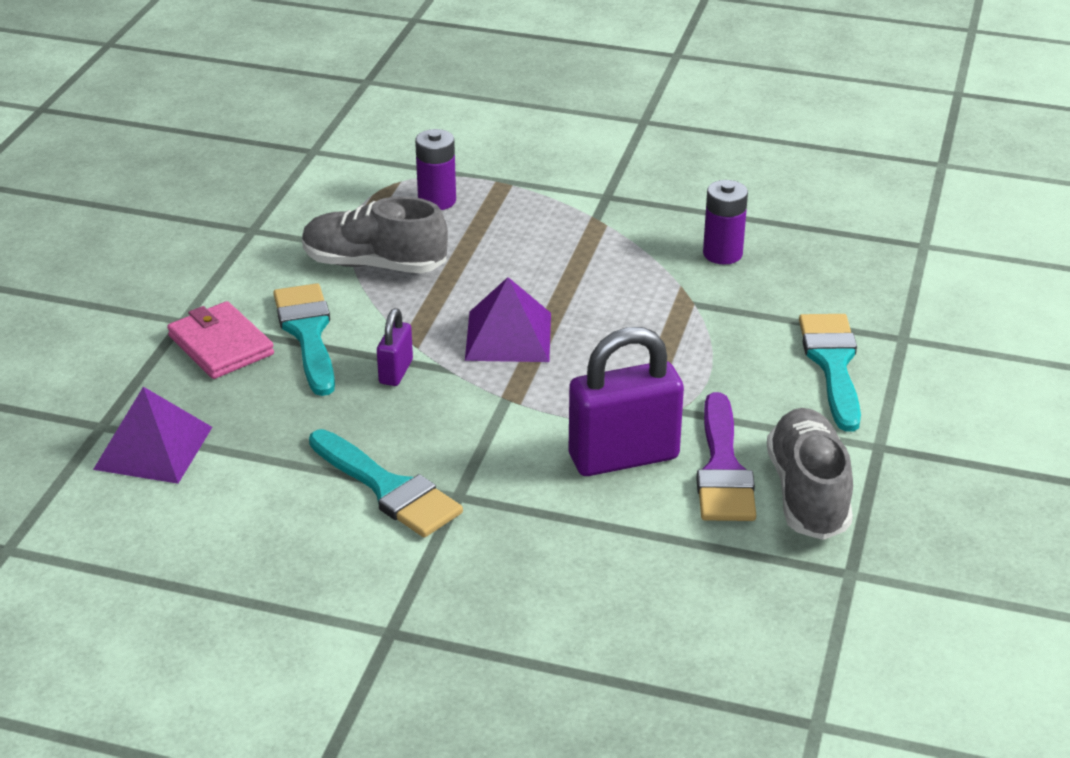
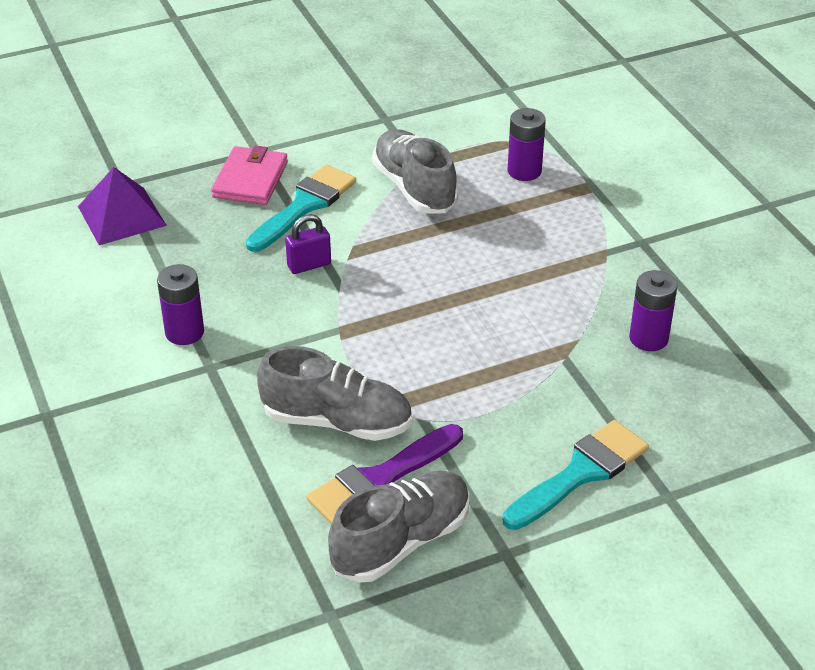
camera: 50 degrees right, 5 degrees up
turquoise brush [309,429,463,538] -> purple battery [157,264,204,345]
purple pyramid [465,277,551,362] -> none
purple padlock [569,327,684,476] -> grey shoe [257,346,412,441]

